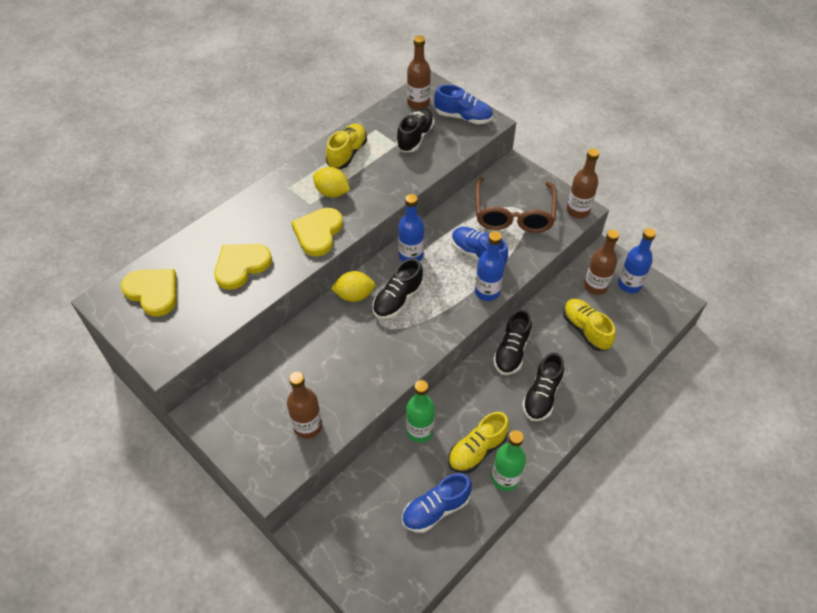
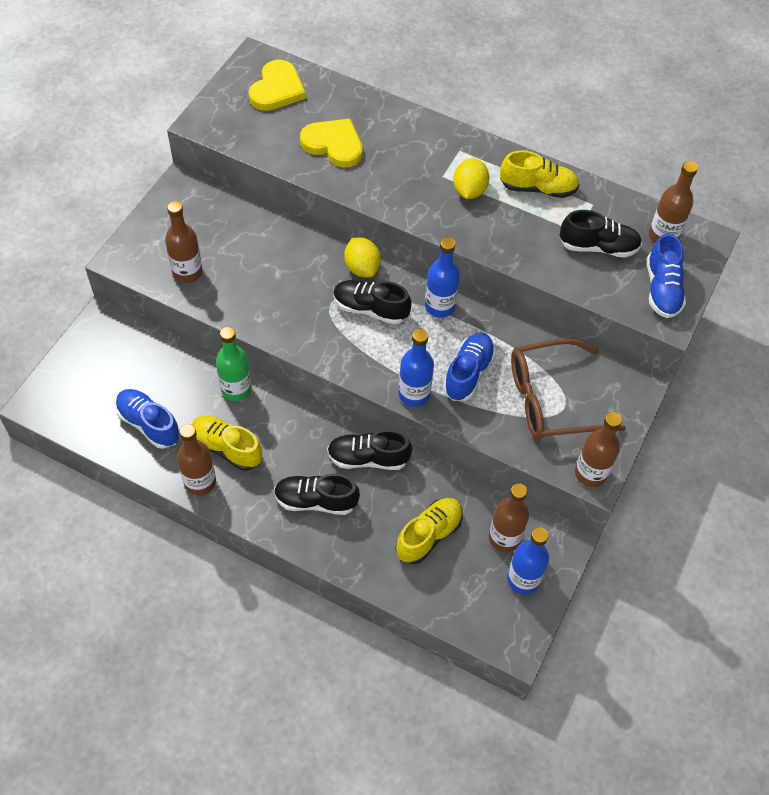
camera: 70 degrees right, 5 degrees up
yellow heart [291,208,343,256] -> none
green bottle [492,430,526,491] -> brown bottle [177,424,216,495]

